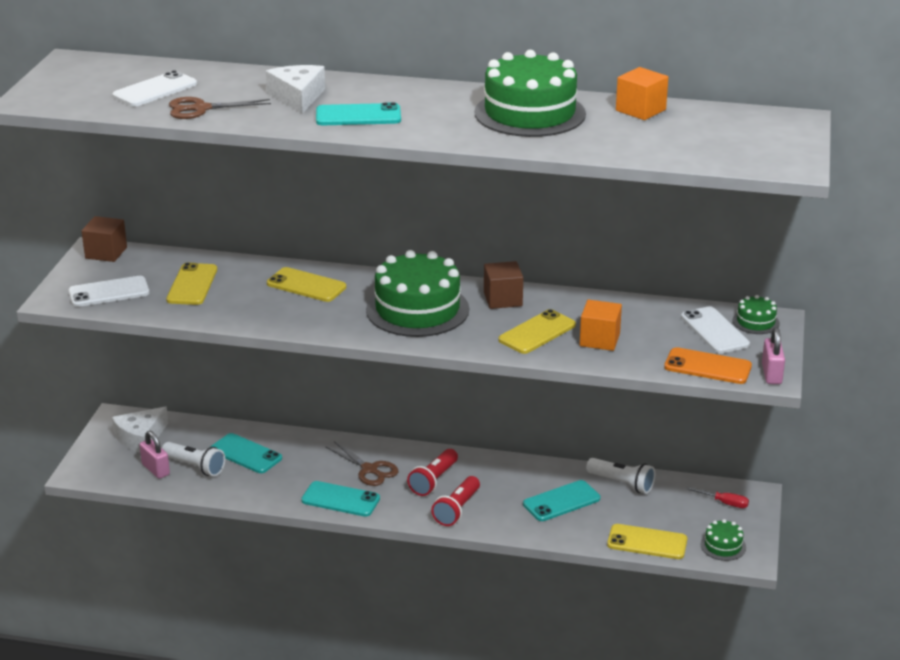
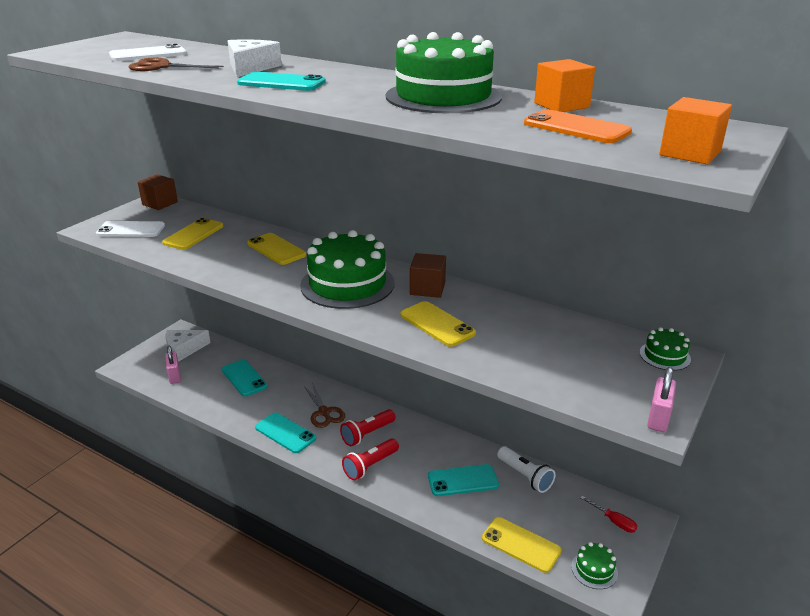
camera: 20 degrees right, 0 degrees up
white flashlight [162,442,225,476] -> none
yellow phone [498,309,576,354] -> yellow phone turned 75 degrees clockwise [400,301,476,347]
orange cube [580,299,622,351] -> orange cube moved to [659,97,732,164]
orange phone [664,347,752,384] -> orange phone moved to [524,109,632,143]
white phone [681,306,750,354] -> none

